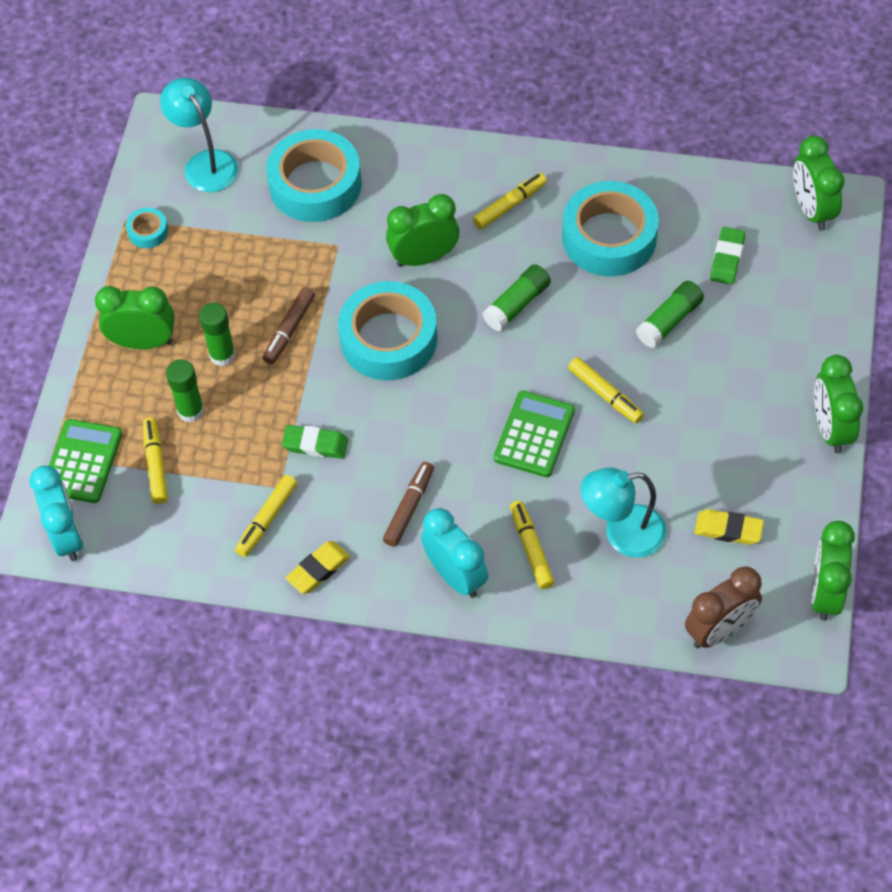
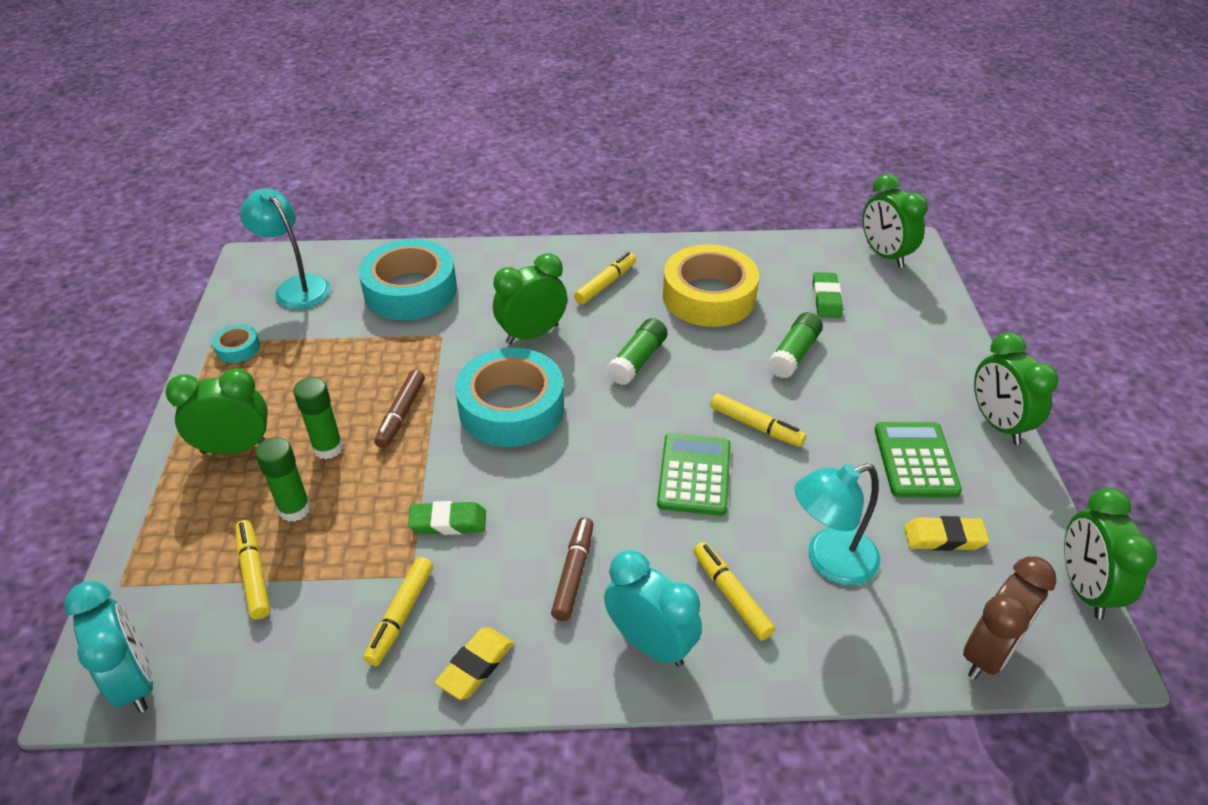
camera: 15 degrees left, 15 degrees down
green calculator [49,419,122,503] -> green calculator moved to [875,422,962,498]
turquoise tape [562,181,659,276] -> yellow tape [663,244,759,327]

